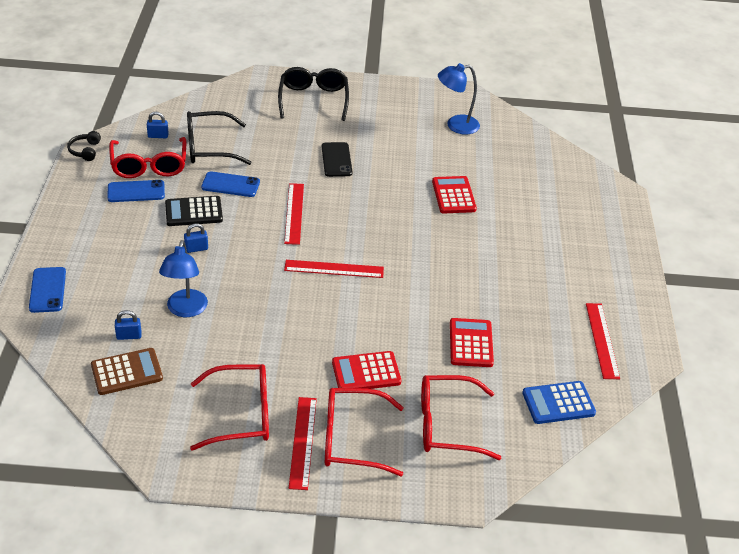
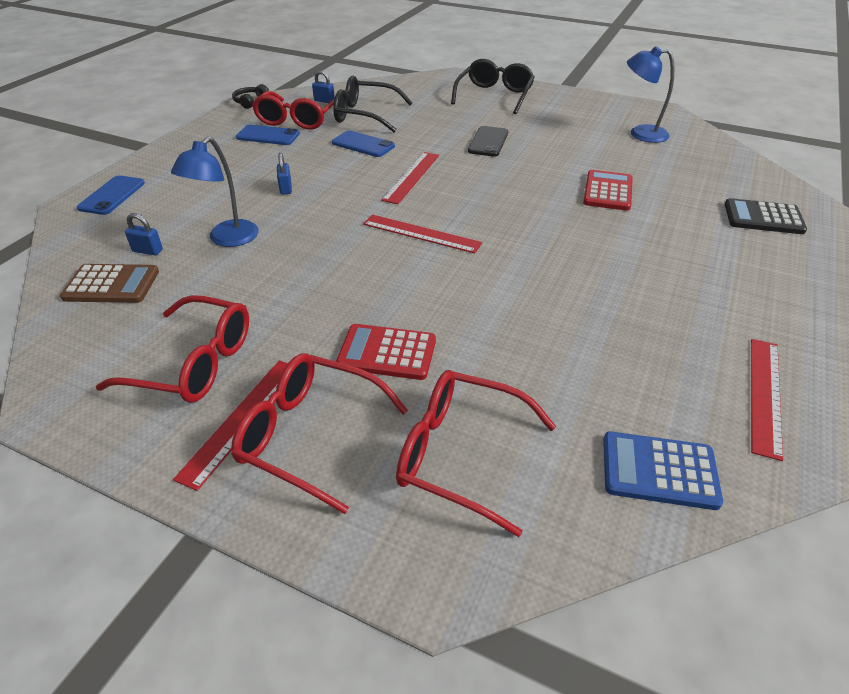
camera: 25 degrees right, 0 degrees up
black calculator [165,196,223,226] -> black calculator moved to [725,198,807,234]
blue padlock [184,223,208,253] -> blue padlock turned 75 degrees clockwise [277,153,292,195]
red calculator [450,318,494,367] -> none

